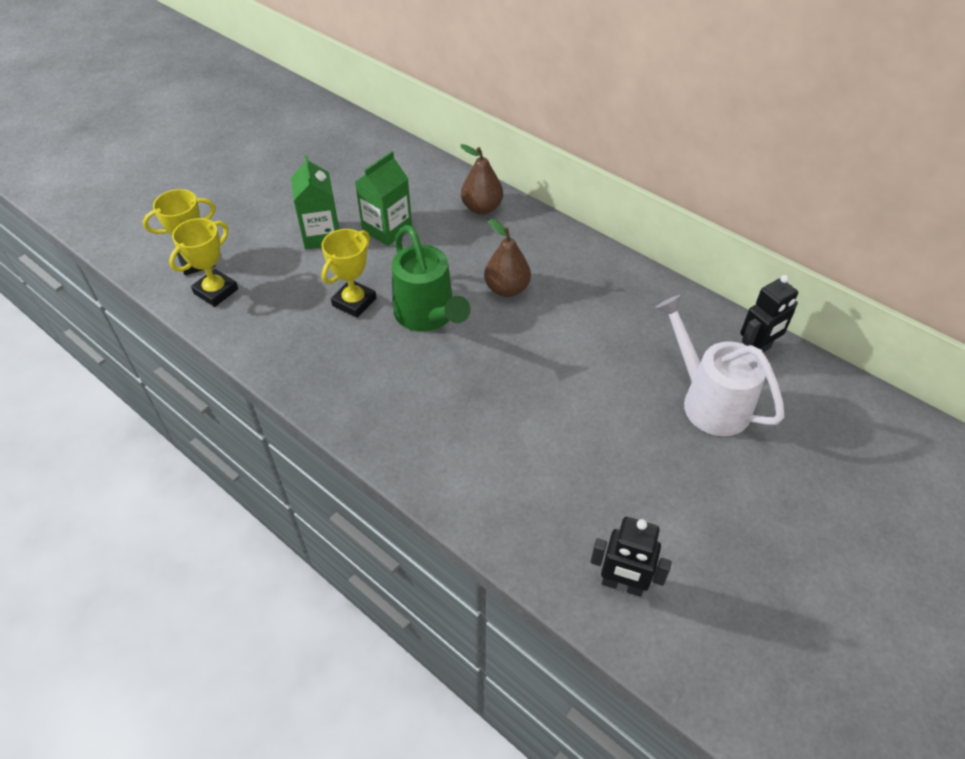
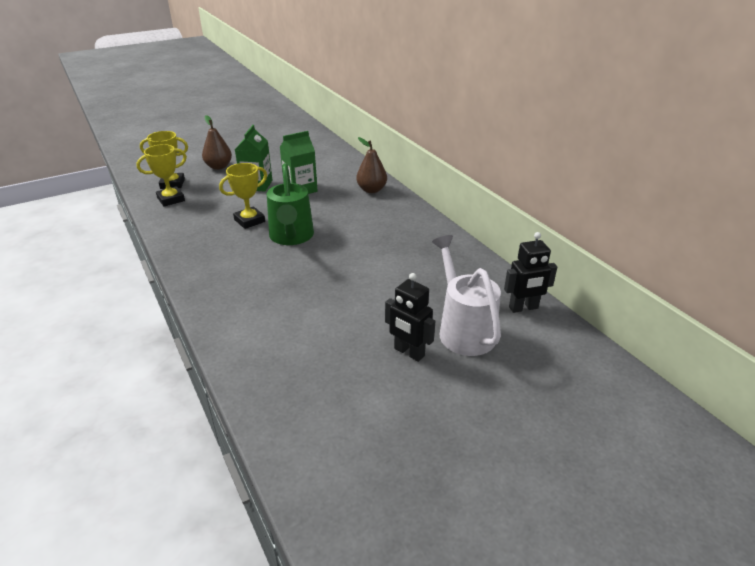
camera: 20 degrees right, 15 degrees down
brown pear [484,219,531,297] -> brown pear moved to [202,115,232,170]
black robot [590,517,672,597] -> black robot moved to [385,273,435,362]

